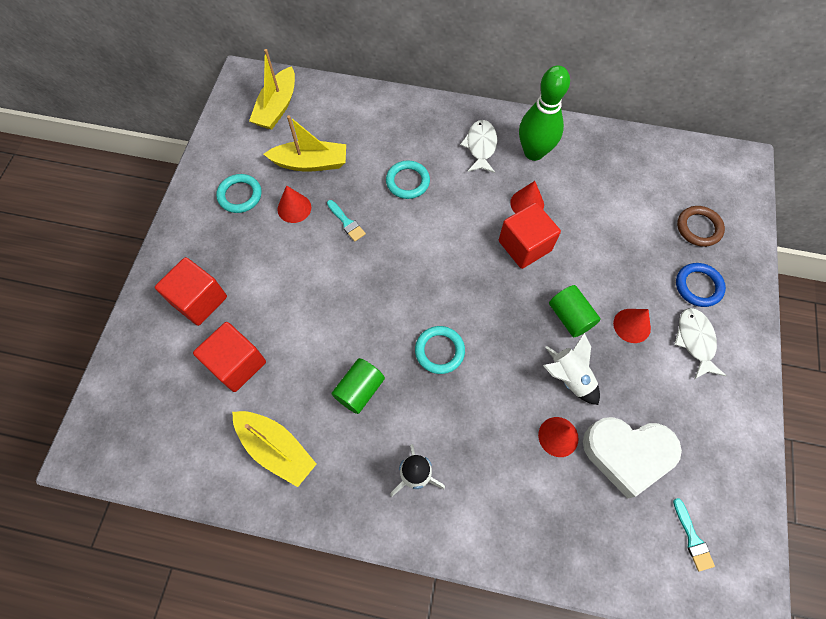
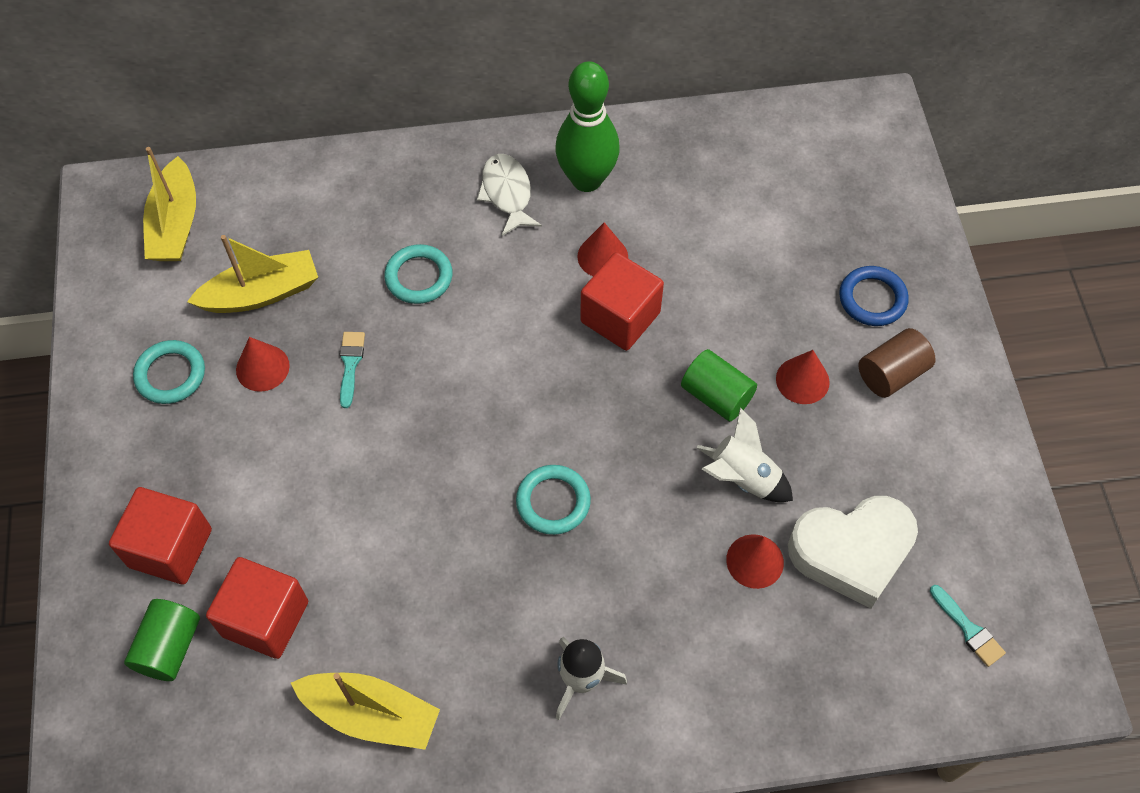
camera: 20 degrees left, 5 degrees down
turquoise brush [327,200,366,242] -> turquoise brush turned 120 degrees counterclockwise [340,332,365,408]
green cylinder [332,358,385,414] -> green cylinder moved to [124,599,200,681]
white fish [674,308,726,379] -> brown cylinder [858,328,936,398]
brown ring [677,206,725,247] -> none

